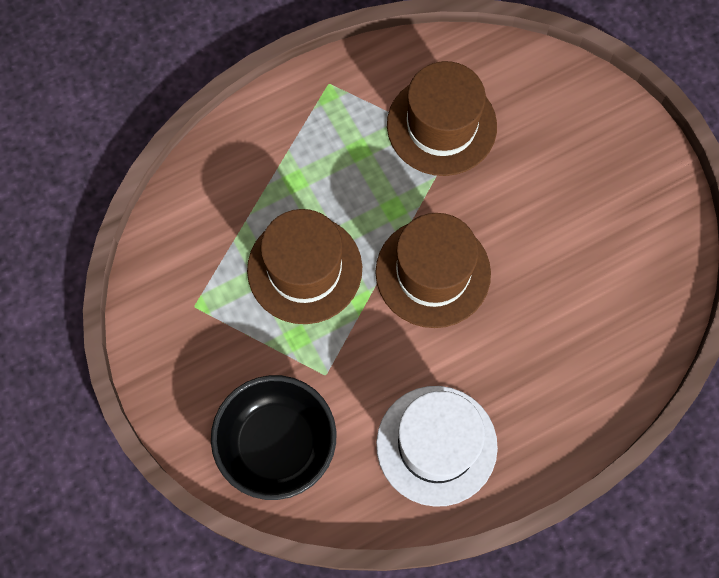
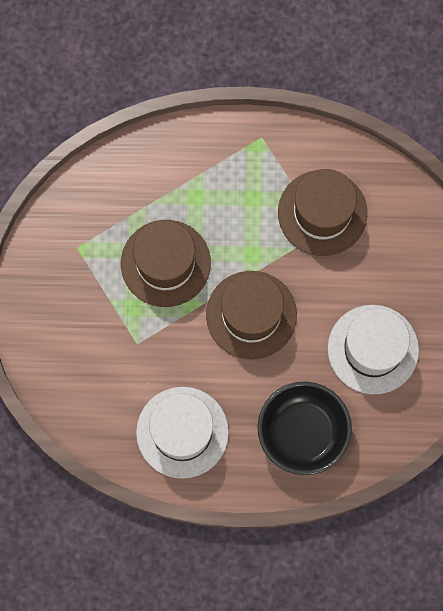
camera: 30 degrees right, 5 degrees up
black bowl [211,375,336,500] -> black bowl moved to [257,382,352,475]
none -> white hat [328,305,419,394]

